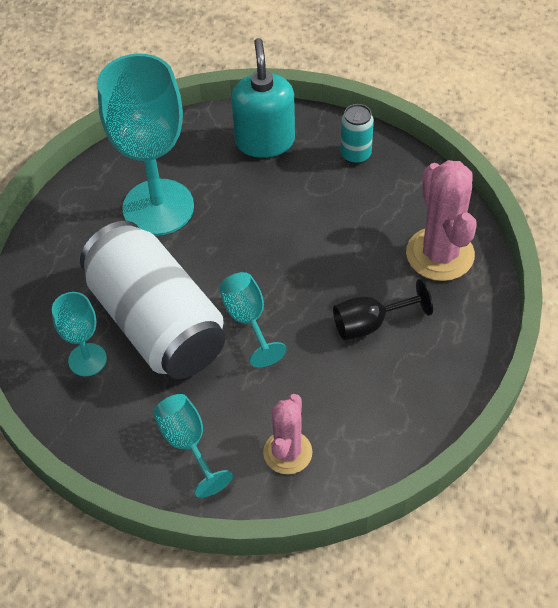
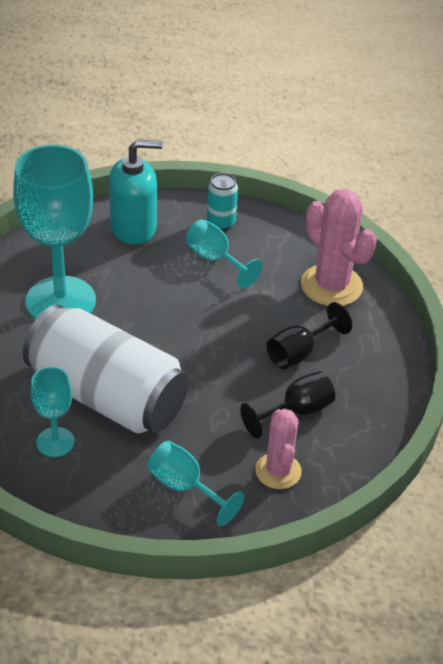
camera: 25 degrees left, 10 degrees down
turquoise goblet [219,272,287,367] -> turquoise goblet moved to [186,219,262,288]
turquoise soap dispenser [231,38,295,158] -> turquoise soap dispenser turned 105 degrees clockwise [109,139,163,245]
none -> black goblet [240,371,335,438]

